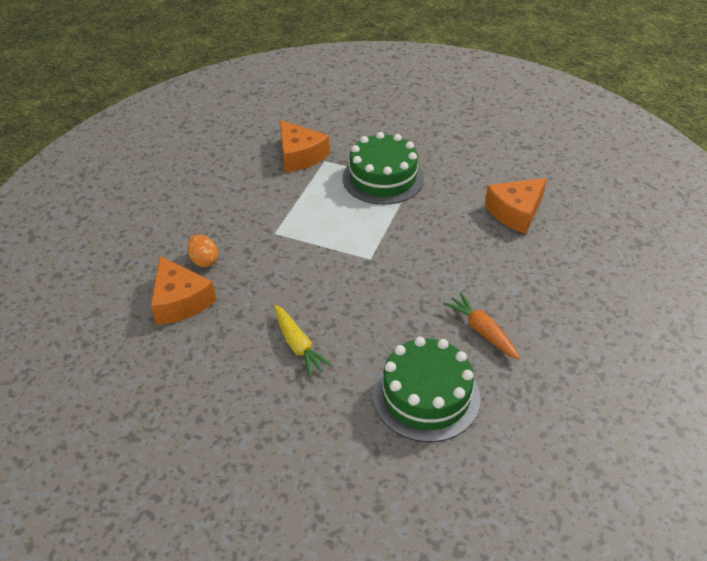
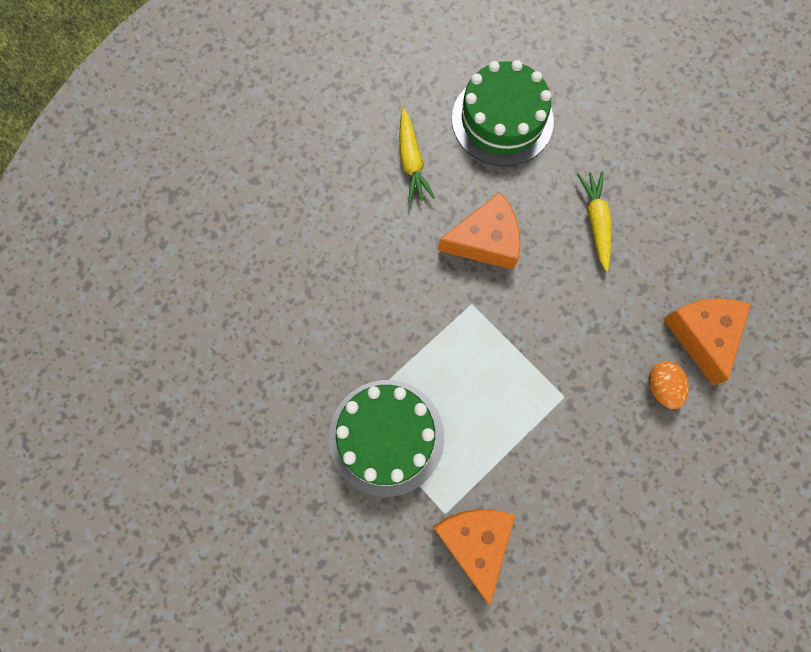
camera: 155 degrees left, 30 degrees up
orange carrot [443,292,520,360] -> yellow carrot [399,108,435,203]
orange cheese [485,178,547,234] -> orange cheese moved to [438,192,521,270]

